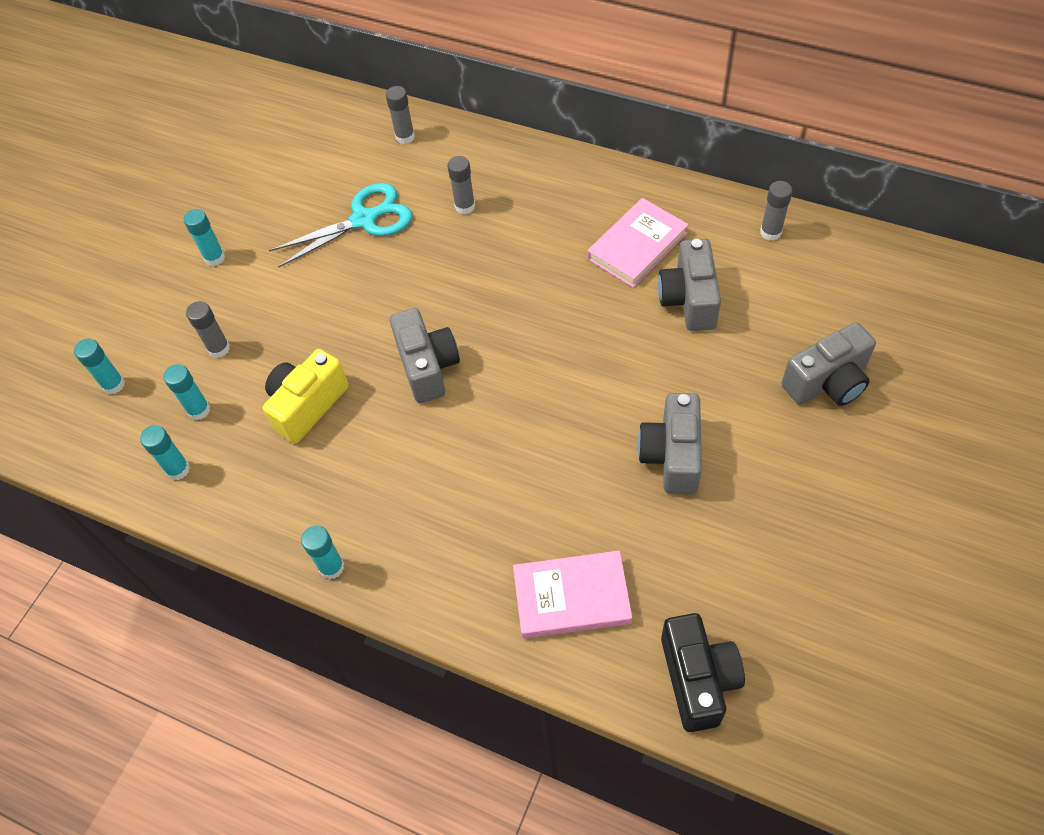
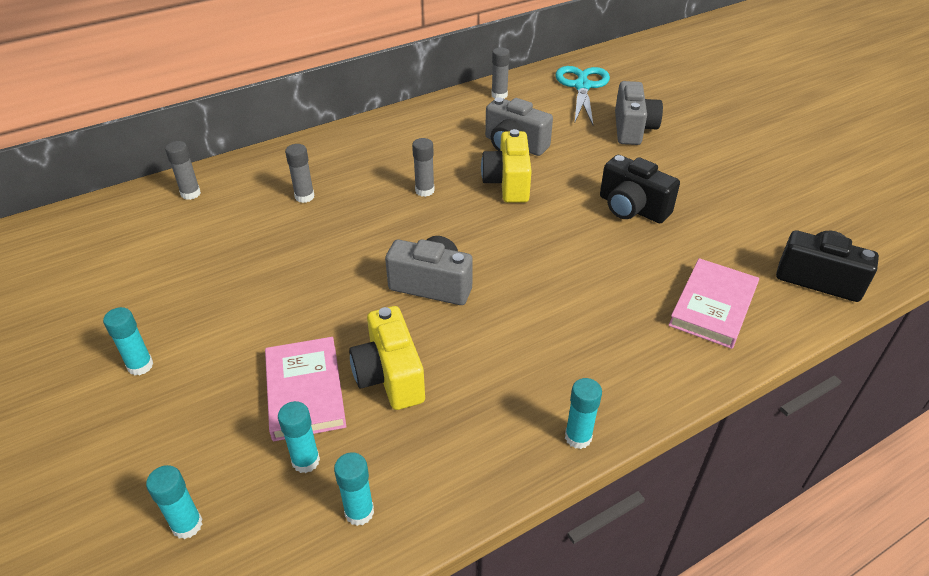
camera: 60 degrees left, 15 degrees down
grey glue stick [186,301,230,358] -> grey glue stick moved to [412,138,435,197]
turquoise scissors [269,183,412,267] -> turquoise scissors moved to [555,66,610,125]
pink book [587,198,689,288] -> pink book moved to [265,337,346,441]
grey camera [638,393,702,494] -> black camera [600,155,680,223]
none -> yellow camera [481,129,532,203]

